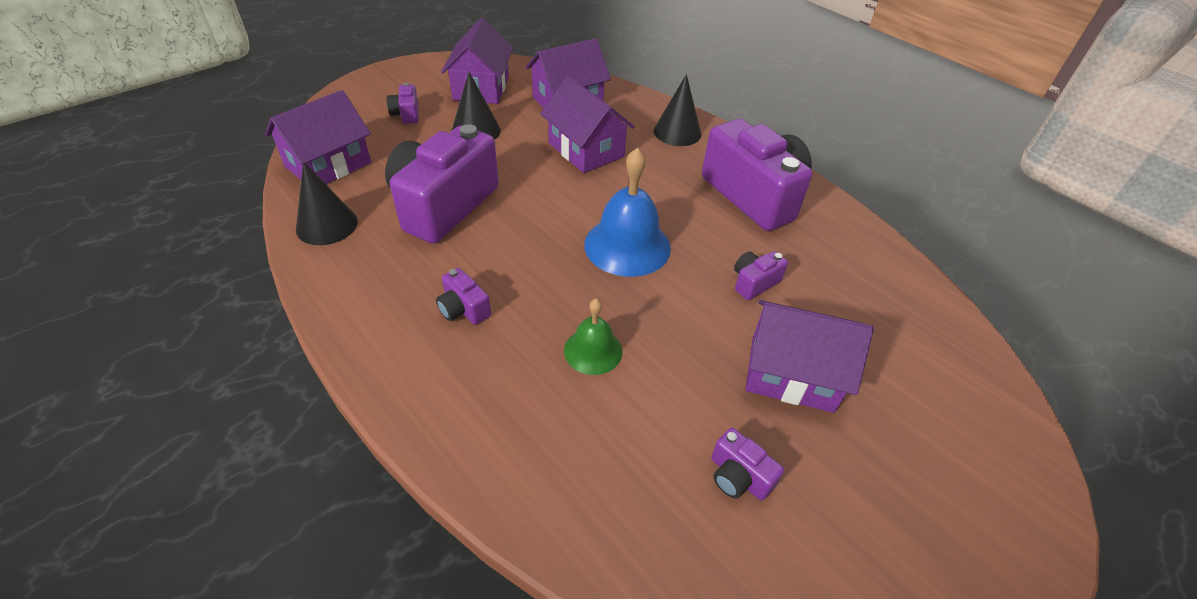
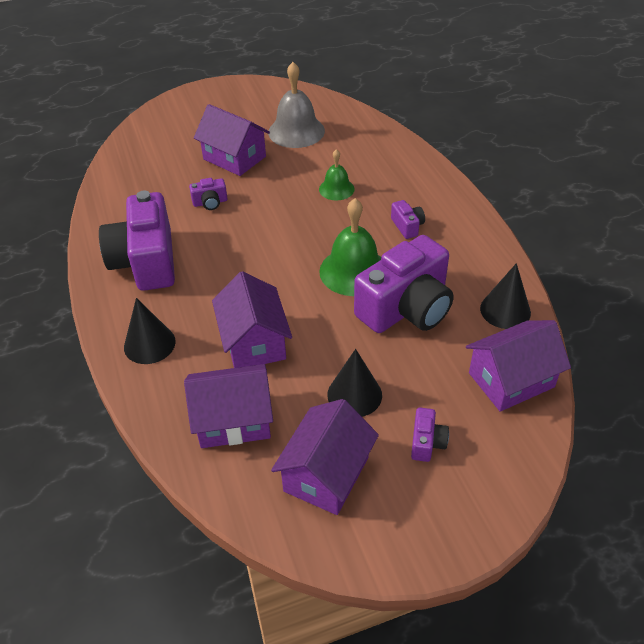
camera: 155 degrees left, 0 degrees up
blue bell [584,148,671,277] -> none
purple camera [711,428,784,500] -> grey bell [268,62,325,148]
none -> green bell [319,198,381,296]

